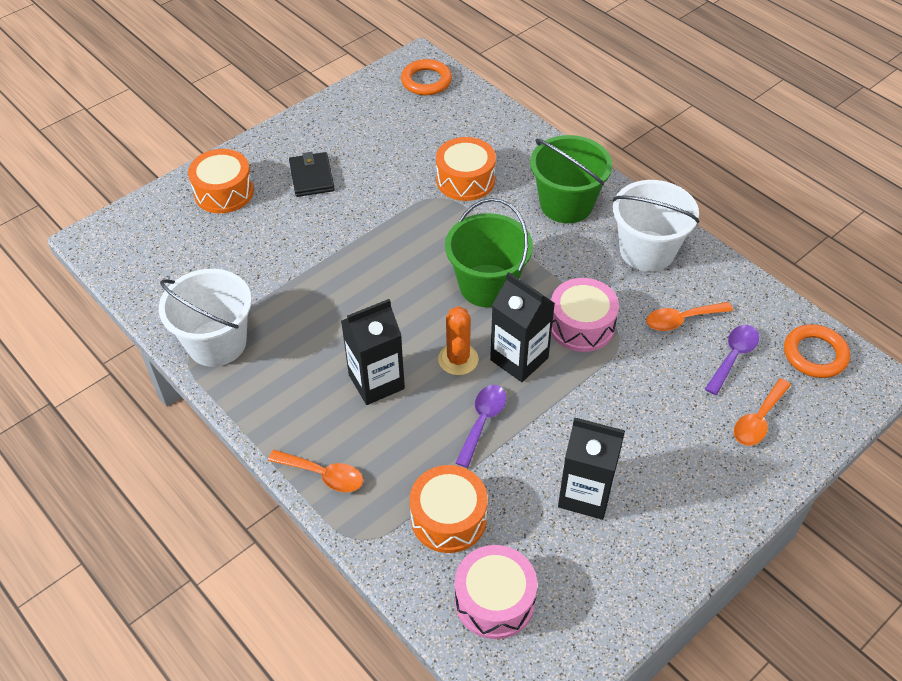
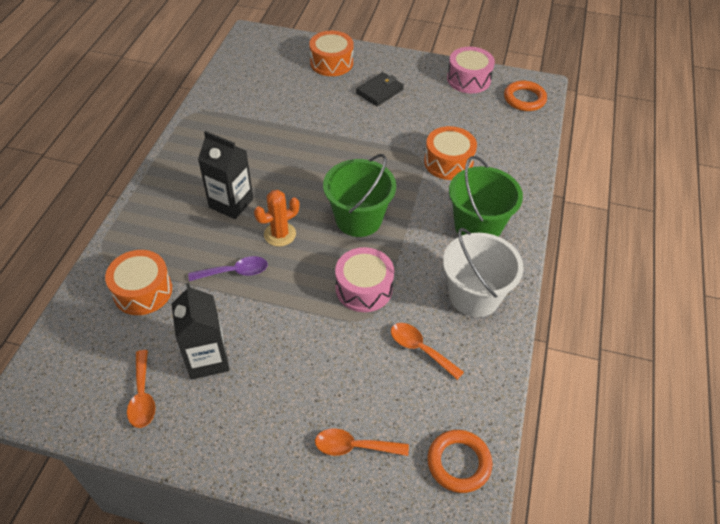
camera: 55 degrees right, 0 degrees up
white bucket [159,269,252,367] -> none
orange spoon [268,450,363,492] -> orange spoon moved to [127,350,156,428]
pink drum [455,545,537,639] -> pink drum moved to [447,47,495,93]
black carton [490,272,555,382] -> none
purple spoon [705,325,759,395] -> none

